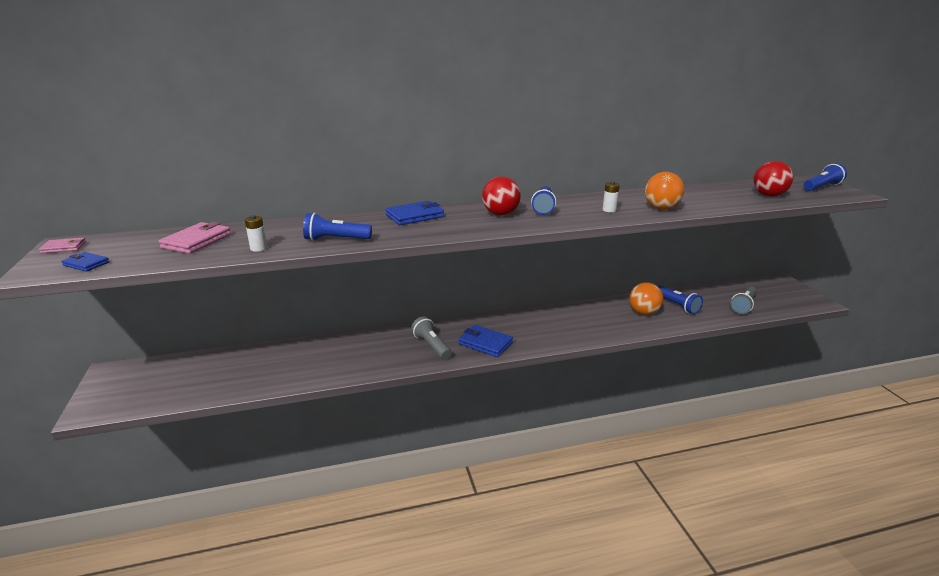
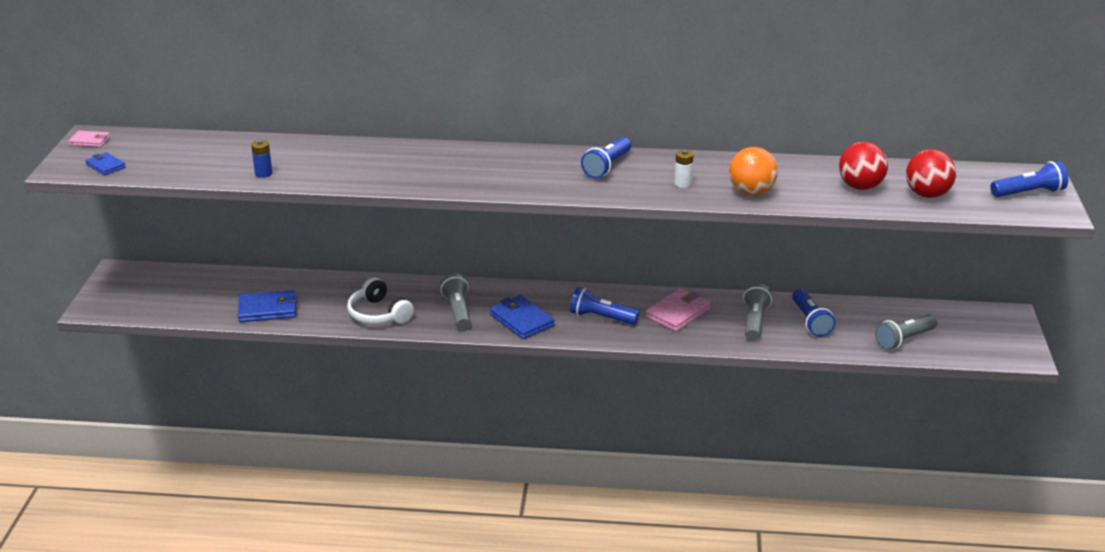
camera: 20 degrees right, 5 degrees up
pink wallet [159,222,231,254] -> pink wallet moved to [646,288,711,332]
white battery [245,215,267,252] -> blue battery [251,140,272,178]
blue flashlight [303,213,372,241] -> blue flashlight moved to [570,287,639,325]
blue wallet [385,201,444,225] -> blue wallet moved to [238,290,297,322]
red ball [482,176,521,216] -> red ball moved to [839,142,888,190]
orange ball [629,282,664,315] -> grey flashlight [743,283,772,341]
none -> white headphones [347,278,414,324]

